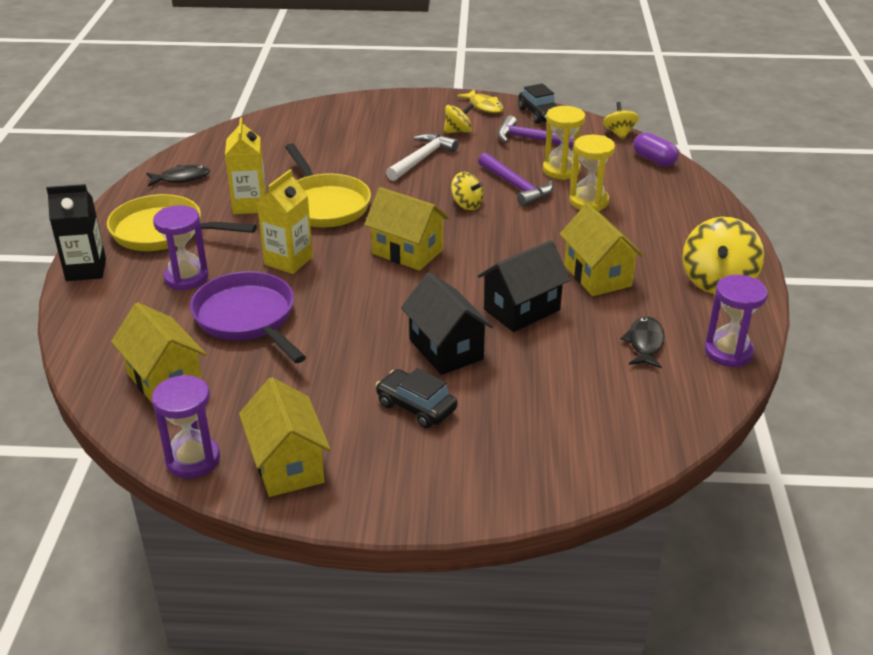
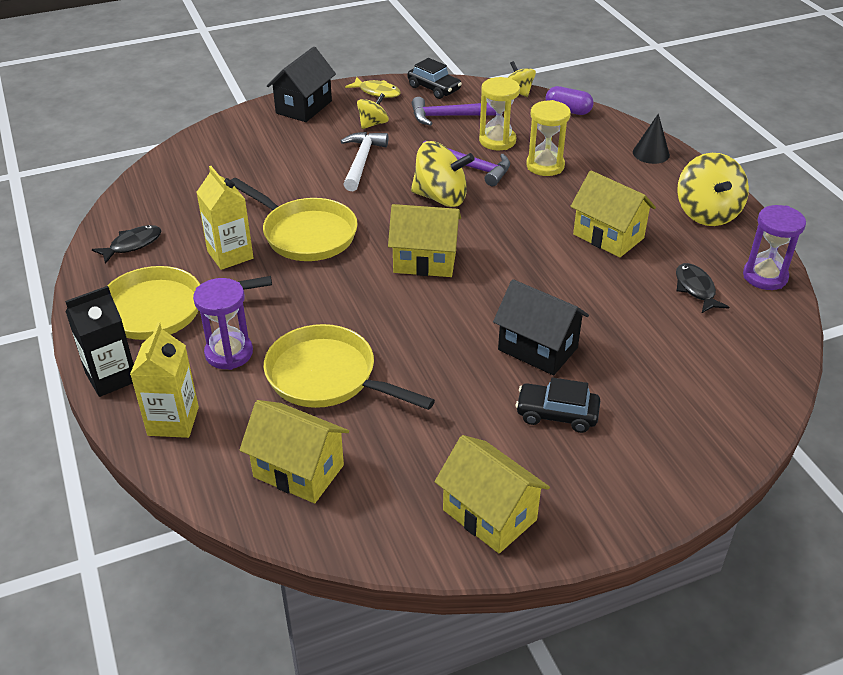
camera: 25 degrees left, 5 degrees up
purple hourglass [152,374,220,478] -> none
purple pan [190,271,306,363] -> yellow pan [263,324,435,410]
yellow carton [257,169,313,274] -> yellow carton moved to [130,322,199,438]
yellow spinning top [451,172,484,210] -> yellow spinning top [411,141,475,207], size x1.76
black house [478,240,570,332] -> black house moved to [267,47,336,122]
none -> black cone [633,114,670,164]

